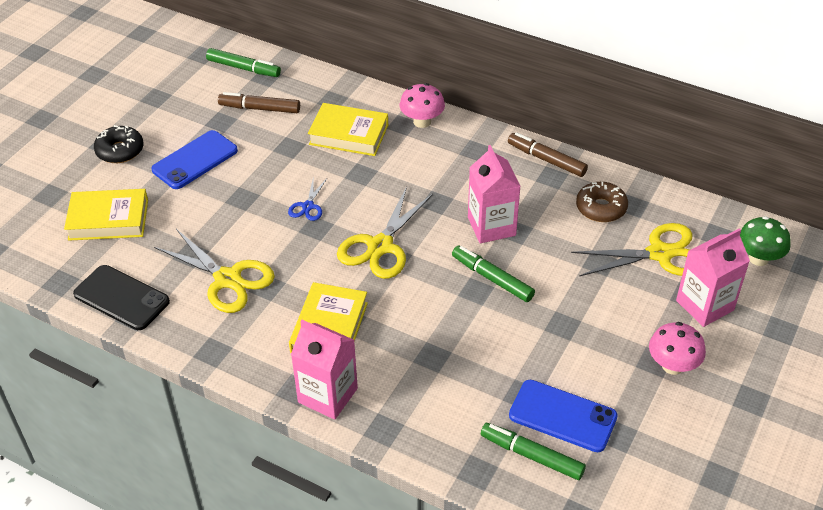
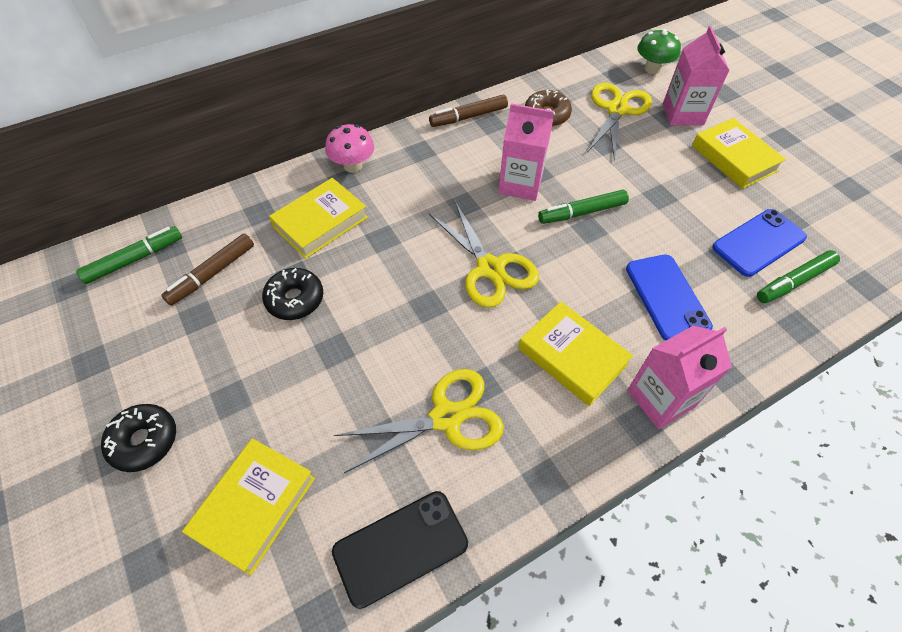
camera: 60 degrees left, 10 degrees up
blue phone [152,130,238,189] -> blue phone moved to [626,255,713,341]
blue scissors [288,176,327,221] -> none
pink mushroom [649,322,706,375] -> yellow book [692,118,786,189]
none -> black donut [262,268,323,320]

